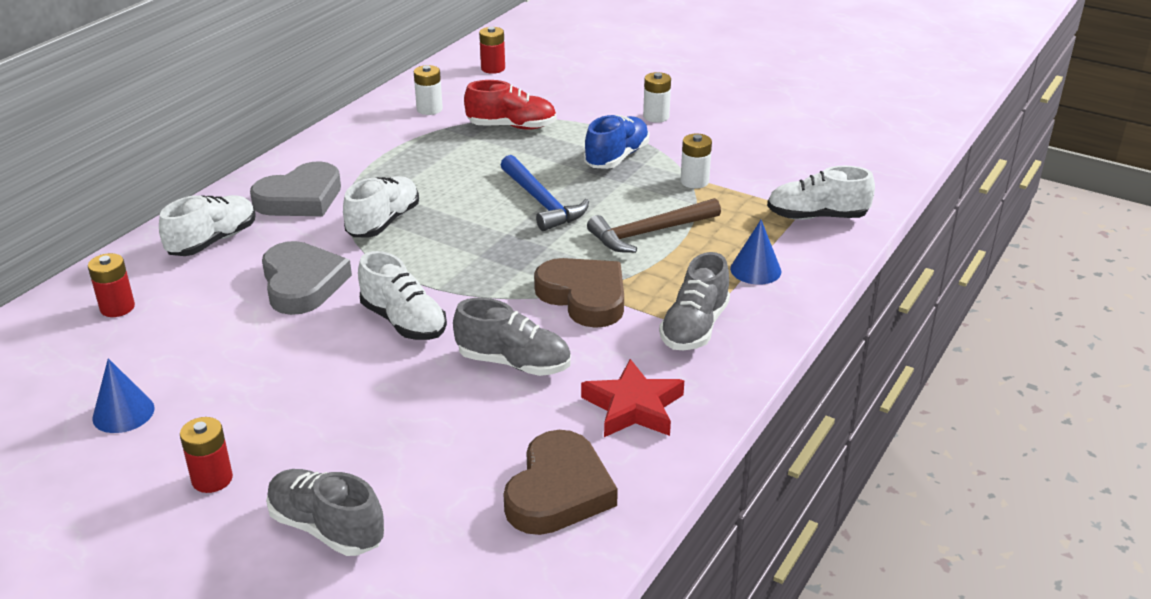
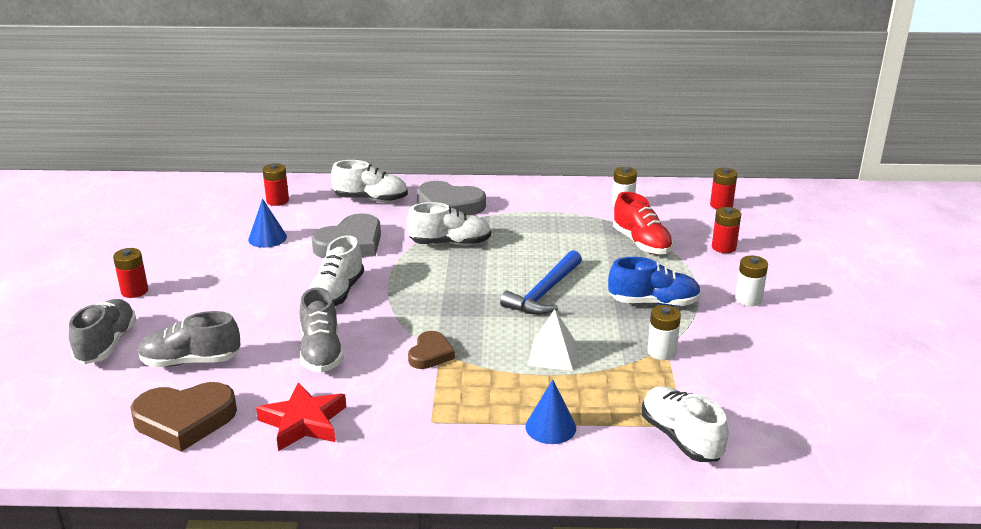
camera: 60 degrees right, 5 degrees down
blue cone [92,358,155,433] -> blue cone moved to [248,199,287,248]
brown heart [534,258,624,328] -> brown heart [408,331,455,369], size x0.58
brown hammer [587,198,721,253] -> white pyramid [527,309,578,371]
grey shoe [659,252,730,350] -> grey shoe moved to [138,311,241,367]
none -> red battery [712,207,741,253]

